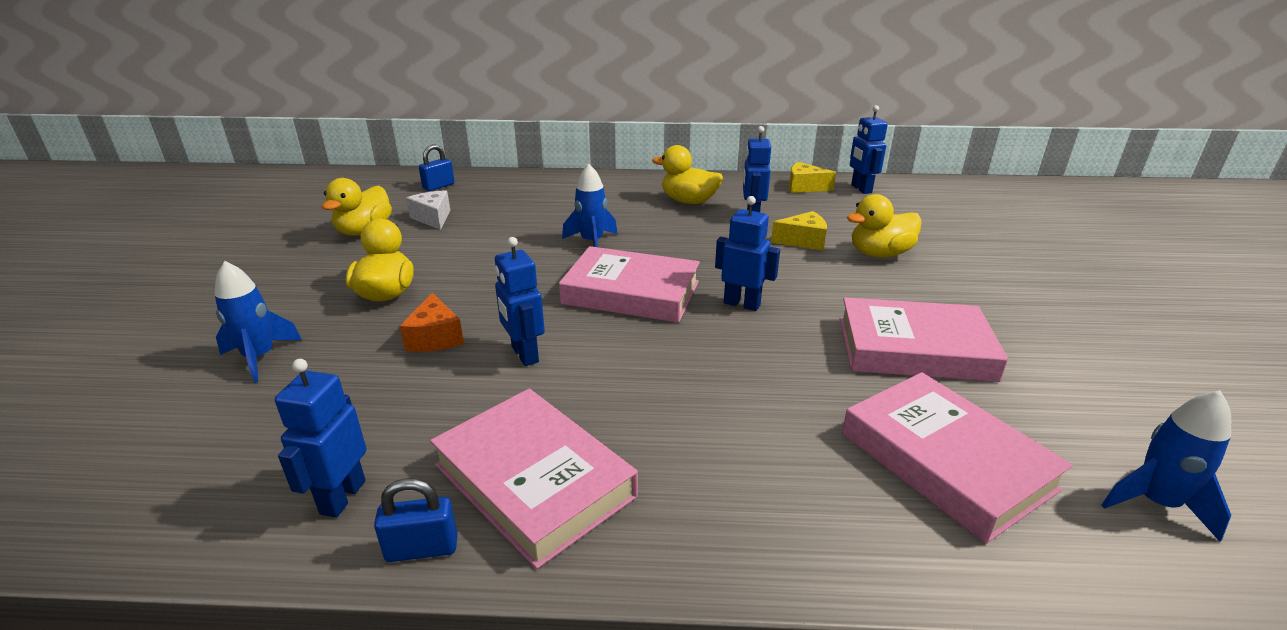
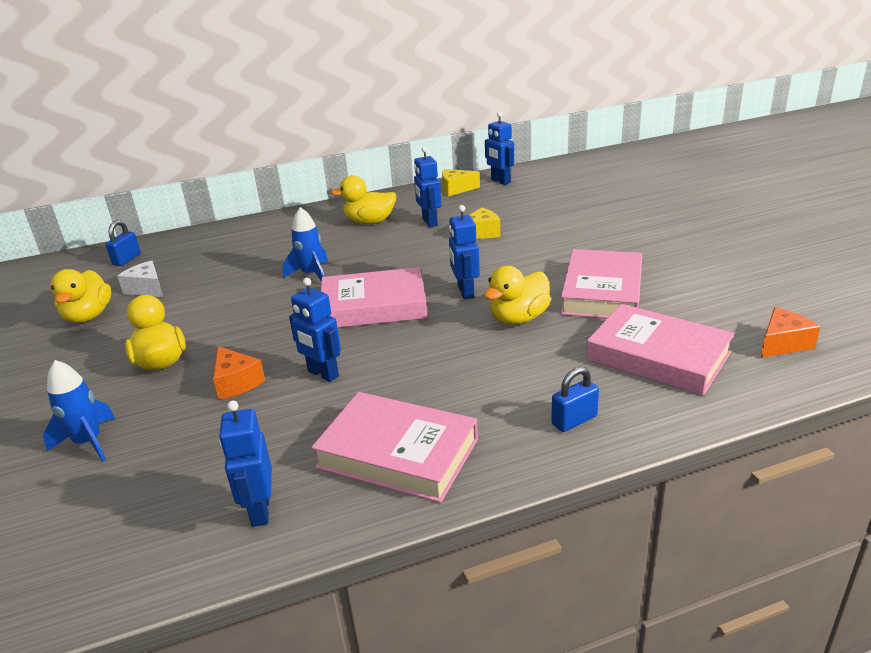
camera: 20 degrees left, 0 degrees up
blue padlock [374,478,458,562] -> blue padlock moved to [551,367,599,432]
blue robot [715,196,780,311] -> blue robot turned 105 degrees counterclockwise [449,205,480,299]
pink book [840,297,1008,382] -> pink book turned 60 degrees counterclockwise [561,249,642,318]
yellow duck [847,194,922,258] -> yellow duck moved to [484,266,551,324]
blue rocket [1102,390,1231,541] -> orange cheese [760,307,820,358]

